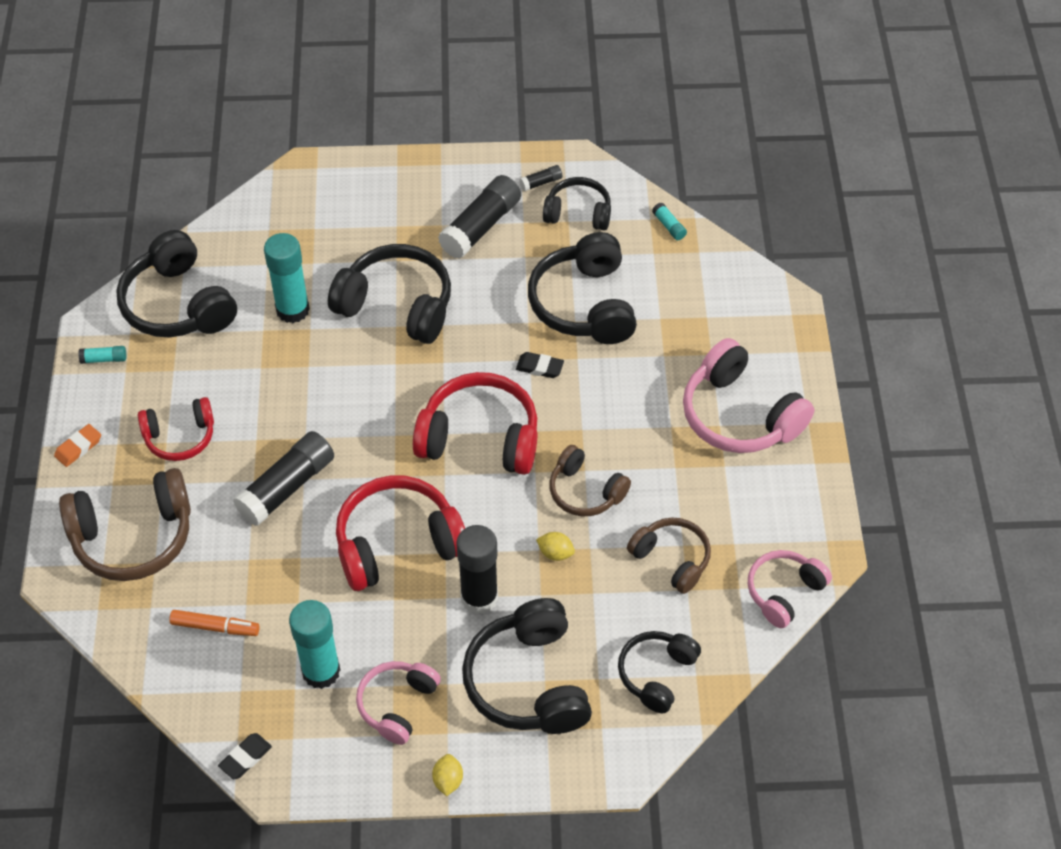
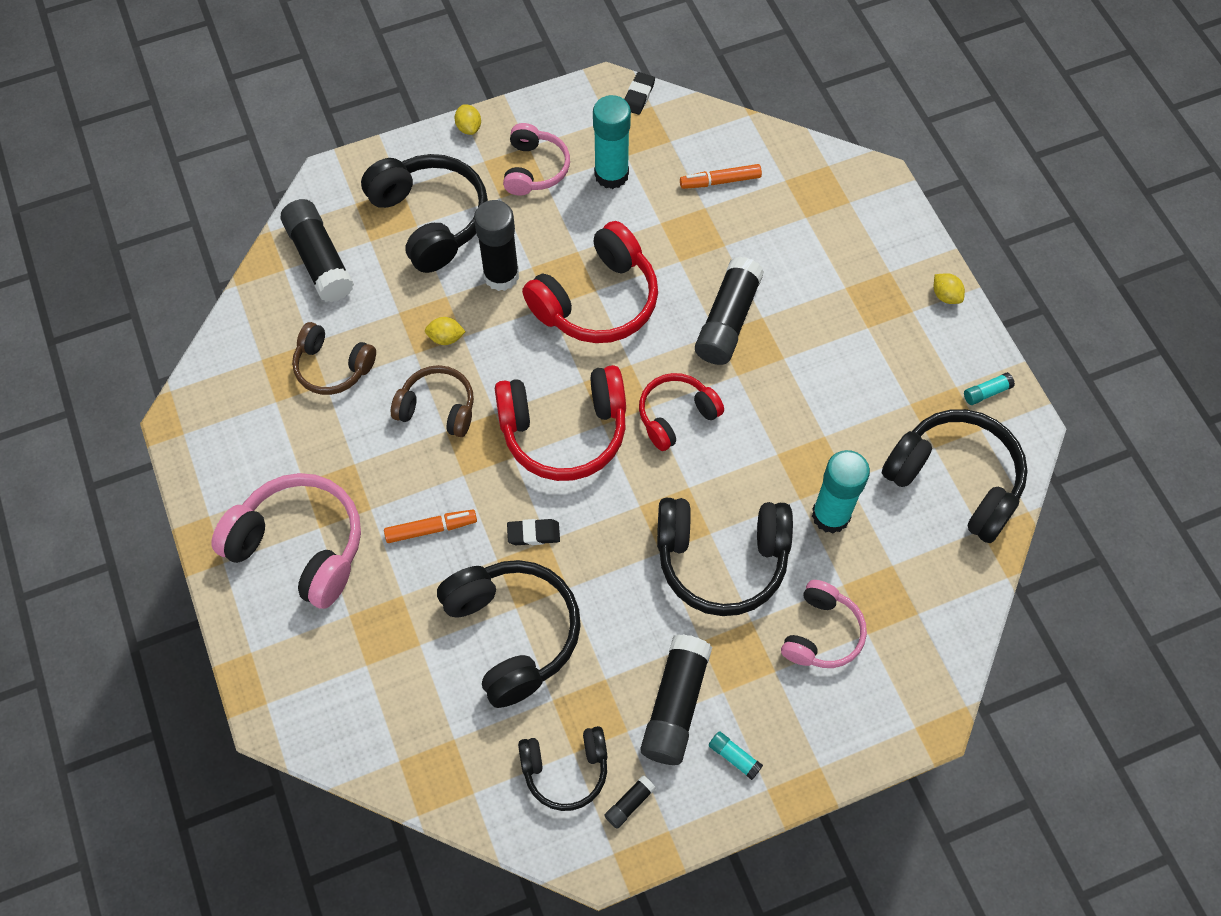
camera: 160 degrees right, 10 degrees up
orange eraser [54,424,101,467] -> yellow lemon [934,273,965,304]
brown headphones [59,468,191,581] -> none
red headphones [138,397,214,461] -> red headphones moved to [639,373,724,451]
black headphones [618,631,701,713] -> black glue stick [281,199,354,302]
turquoise glue stick [652,203,687,240] -> turquoise glue stick moved to [709,731,763,780]
pink headphones [748,550,832,628] -> pink headphones moved to [781,580,867,668]
none -> orange marker [384,509,477,543]

